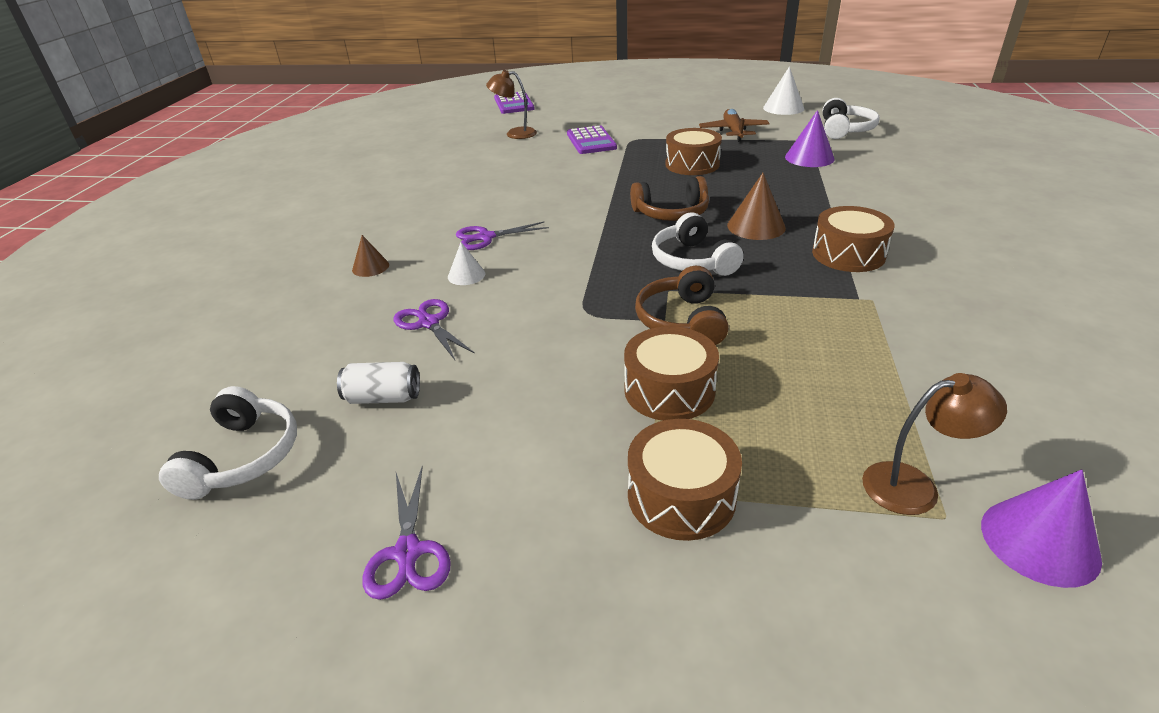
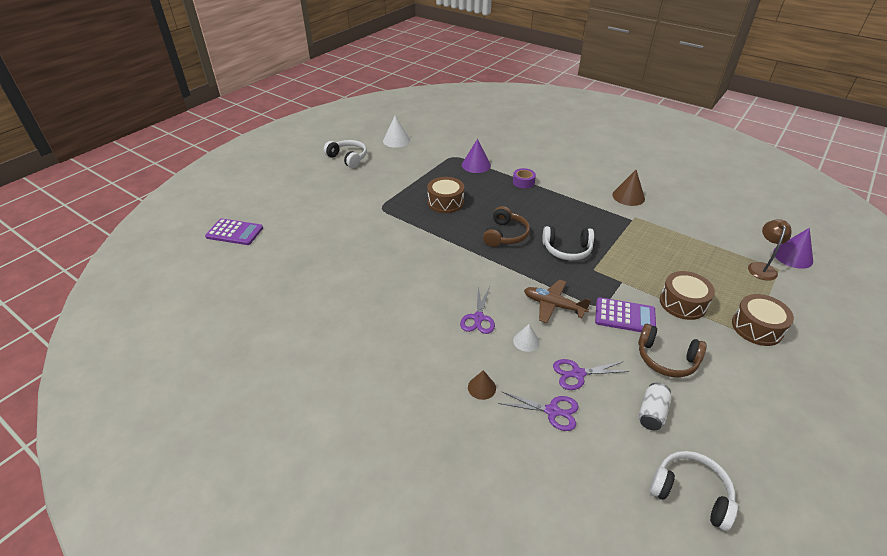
camera: 65 degrees left, 5 degrees up
purple scissors [363,466,451,600] -> purple scissors moved to [498,391,579,431]
brown lamp [486,70,537,139] -> none
purple calculator [567,125,617,154] -> purple calculator moved to [595,297,656,332]
brown headphones [635,266,729,345] -> brown headphones moved to [638,324,707,377]
brown plane [699,109,770,142] -> brown plane moved to [524,279,591,323]
brown cone [727,173,786,240] -> brown cone moved to [612,170,645,206]
brown drum [812,206,895,272] -> none
white headphones [823,98,880,139] -> white headphones moved to [324,140,367,168]
none -> purple tape [513,168,536,188]

